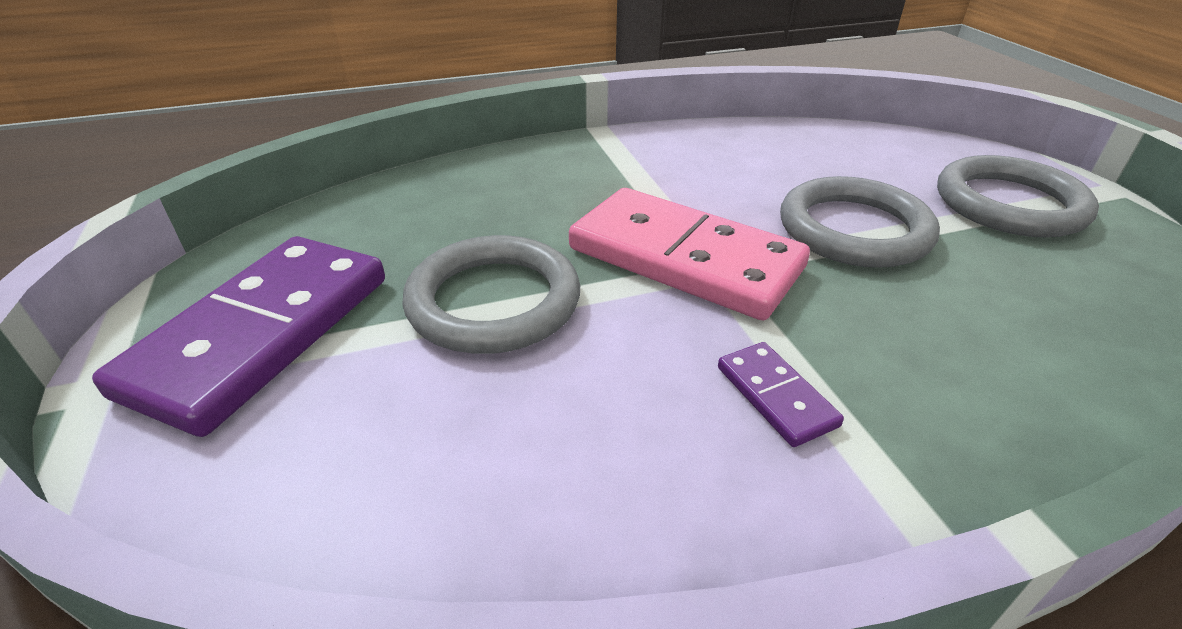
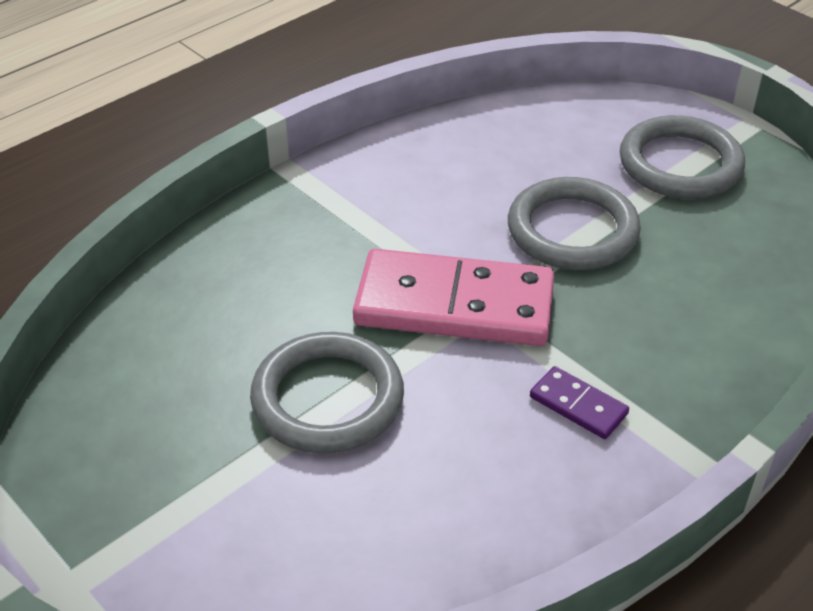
camera: 25 degrees left, 5 degrees up
purple domino [92,236,385,437] -> none

